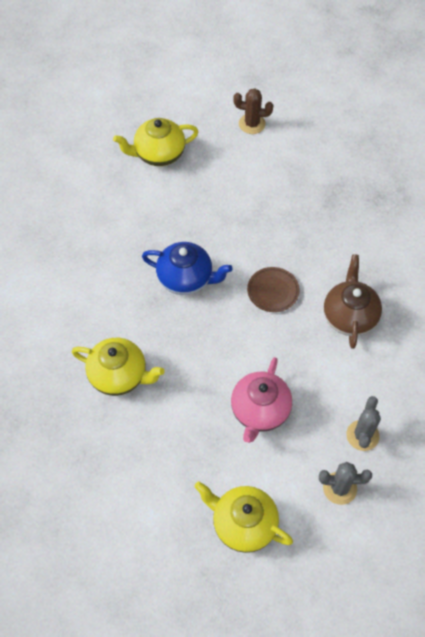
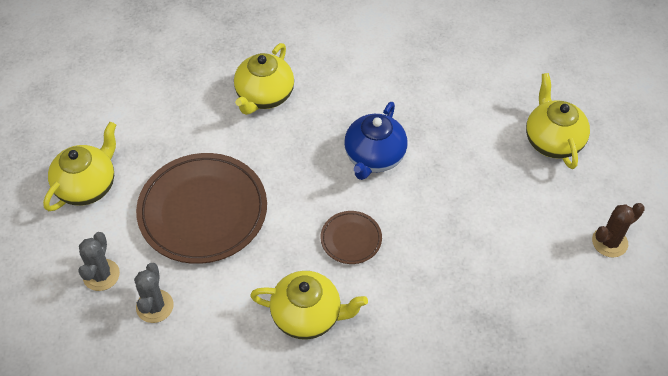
camera: 95 degrees right, 5 degrees down
pink teapot [231,357,292,443] -> brown plate [136,153,267,264]
brown cactus [233,88,273,134] -> brown cactus turned 45 degrees clockwise [592,203,645,257]
brown teapot [324,254,382,349] -> yellow teapot [250,271,368,340]
grey cactus [346,396,381,451] -> grey cactus turned 75 degrees clockwise [134,263,173,323]

